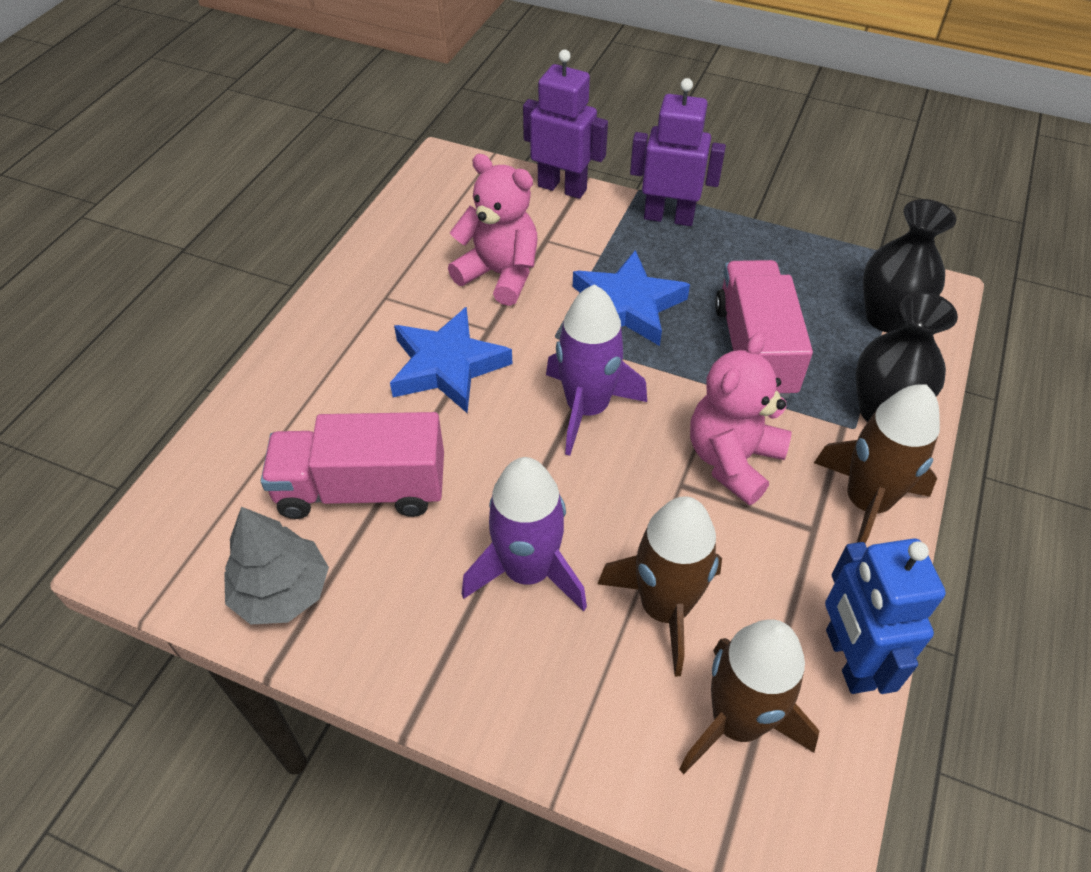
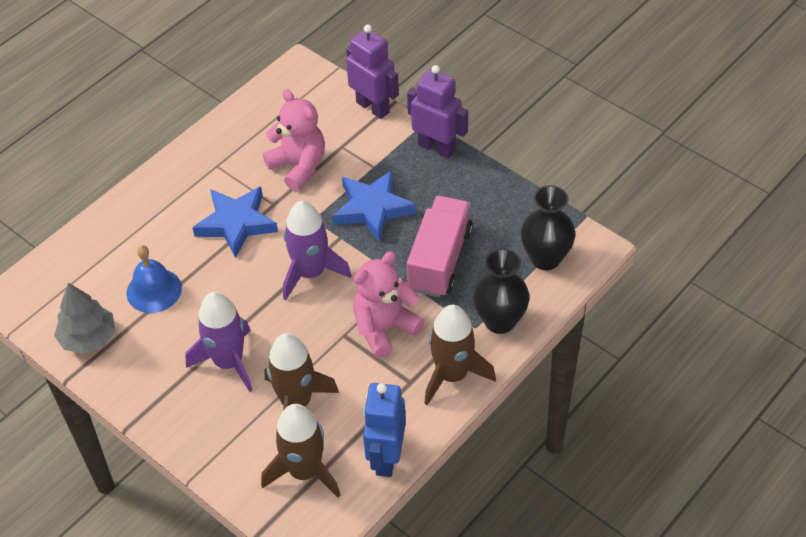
camera: 20 degrees right, 0 degrees up
pink truck [261,412,444,519] -> blue bell [127,245,182,313]

